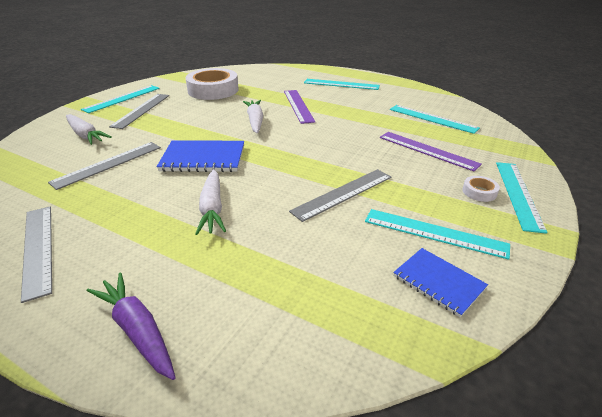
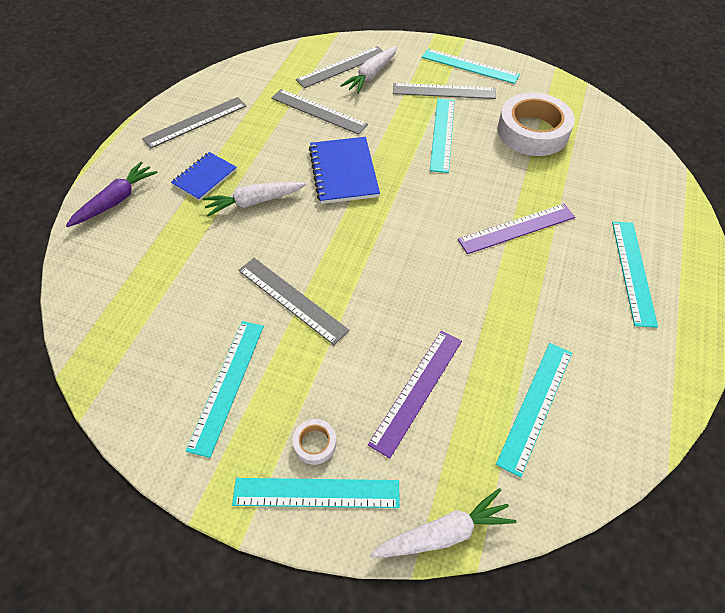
camera: 80 degrees right, 20 degrees up
white carrot [243,100,263,133] -> white carrot moved to [370,488,516,558]
blue notebook [393,248,488,317] -> blue notebook moved to [171,152,237,201]
none -> grey ruler [296,46,383,88]
none -> turquoise ruler [430,99,455,173]

